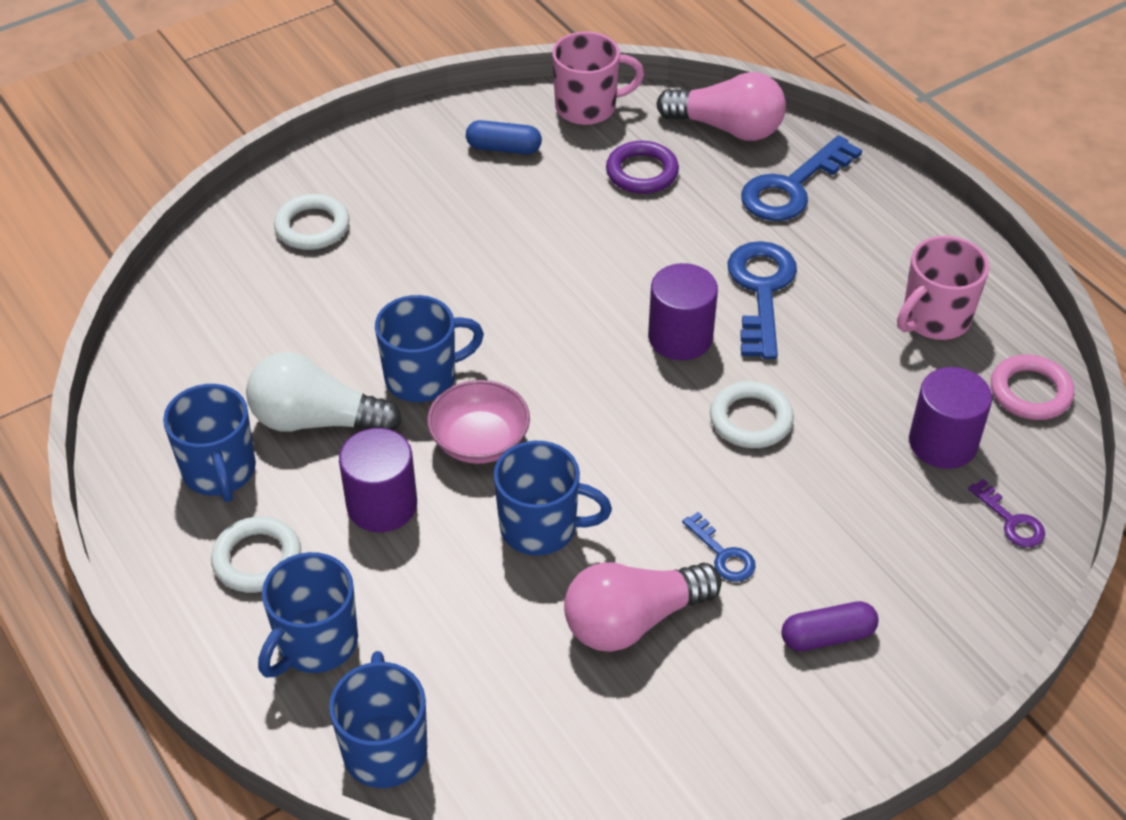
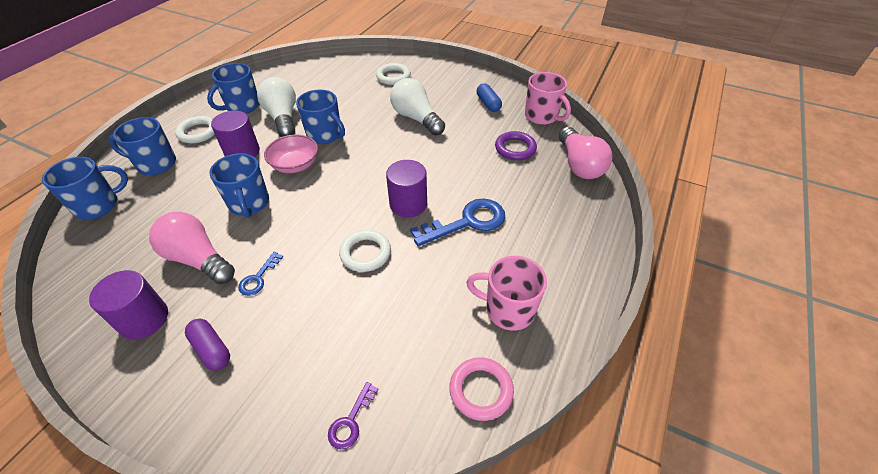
camera: 60 degrees right, 0 degrees up
blue key [741,135,862,221] -> none
purple cylinder [909,367,992,469] -> purple cylinder moved to [89,270,168,339]
none -> white light bulb [390,78,445,135]

